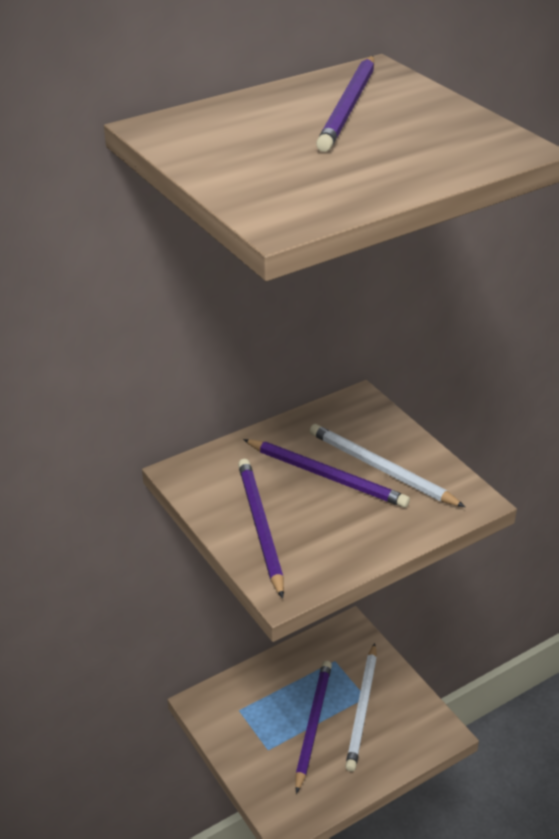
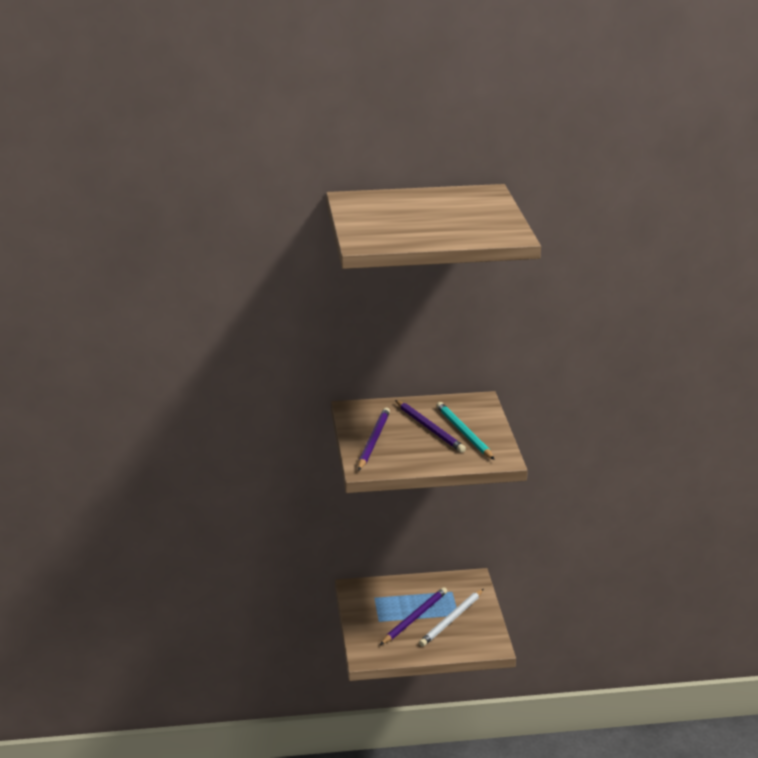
camera: 25 degrees right, 10 degrees down
white pencil [309,424,465,507] -> turquoise pencil [436,402,495,460]
purple pencil [316,56,374,152] -> none

